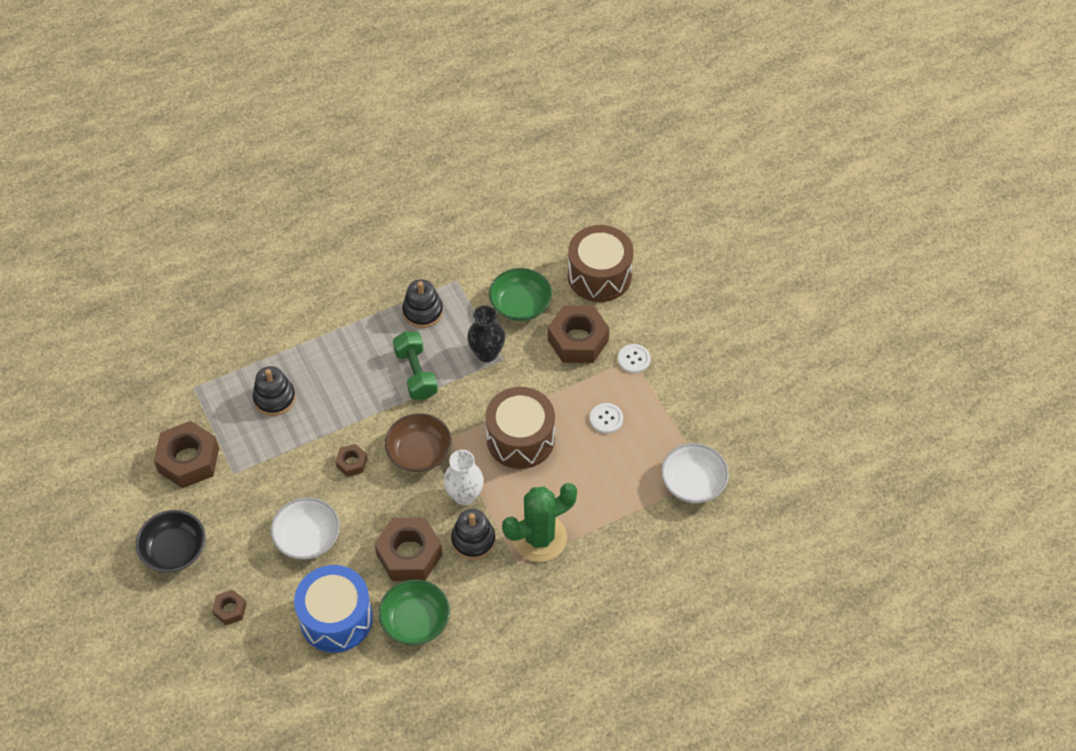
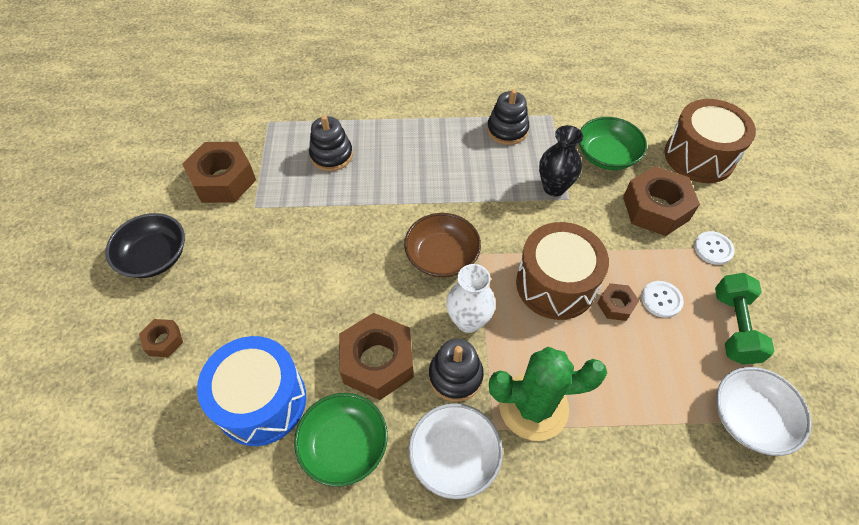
camera: 25 degrees right, 0 degrees up
white bowl [271,497,340,560] -> white bowl moved to [409,403,503,499]
brown nut [335,444,367,477] -> brown nut moved to [597,283,639,321]
green dumbbell [393,331,438,400] -> green dumbbell moved to [715,273,775,365]

